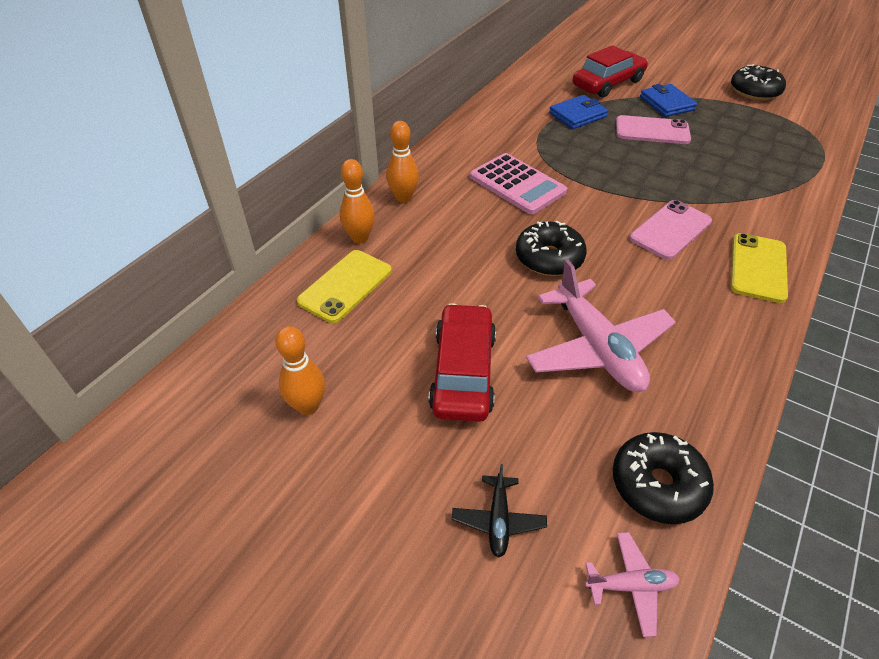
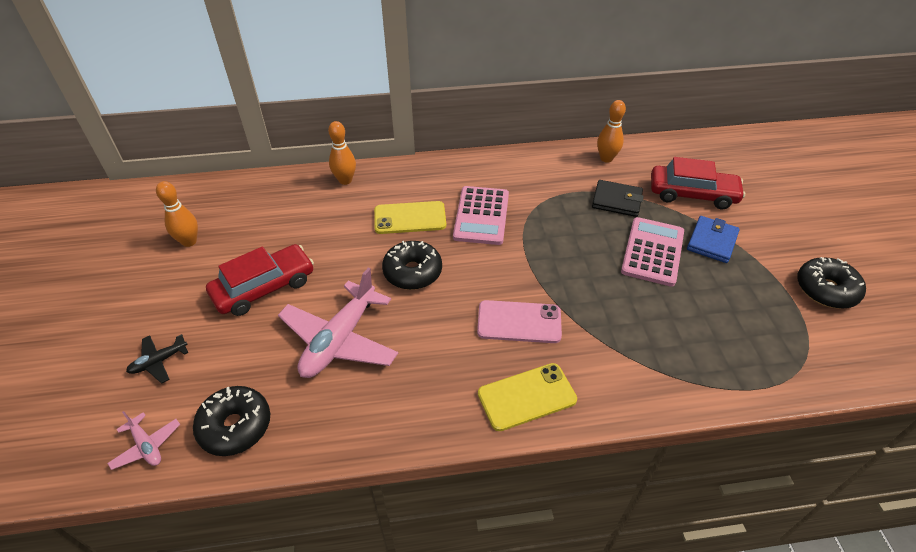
camera: 50 degrees right, 0 degrees up
yellow phone [297,250,392,323] -> yellow phone moved to [374,201,446,234]
orange bowling pin [386,121,419,203] -> orange bowling pin moved to [597,100,626,163]
blue wallet [549,95,608,129] -> black wallet [592,180,644,217]
pink phone [616,115,691,144] -> pink calculator [621,217,684,287]

